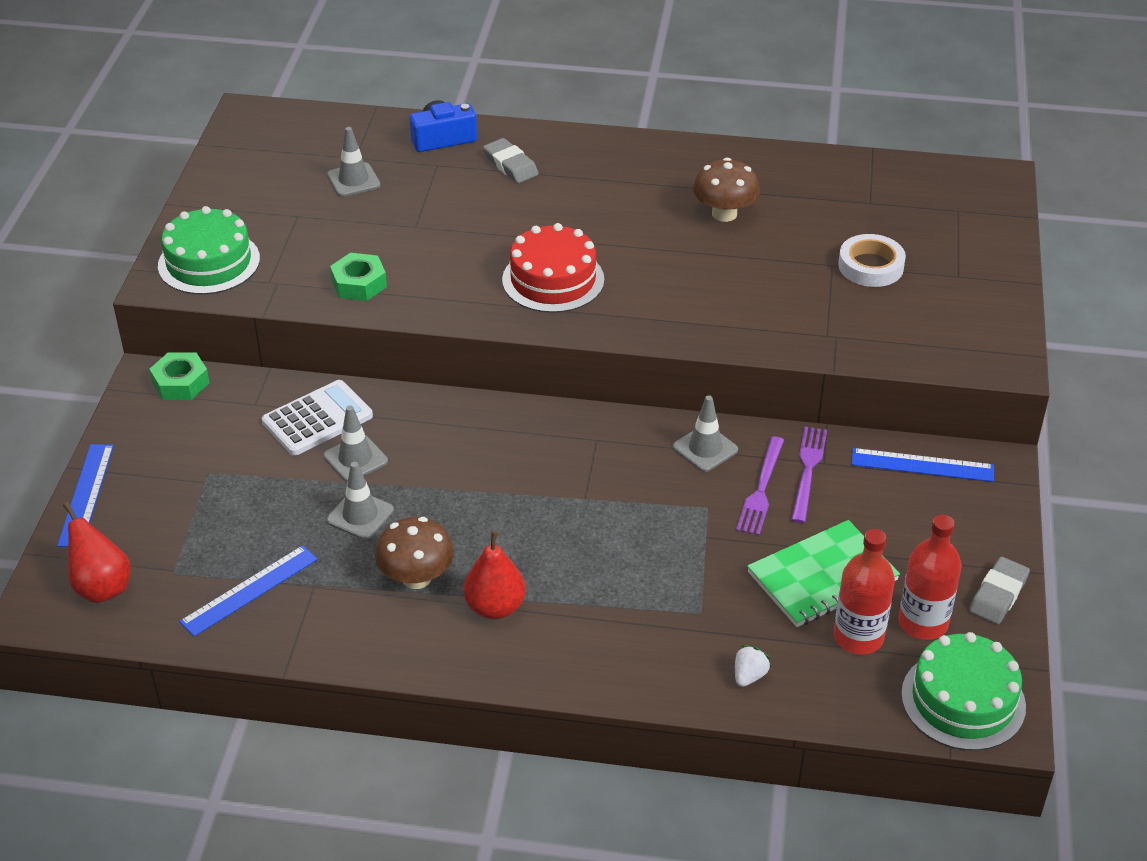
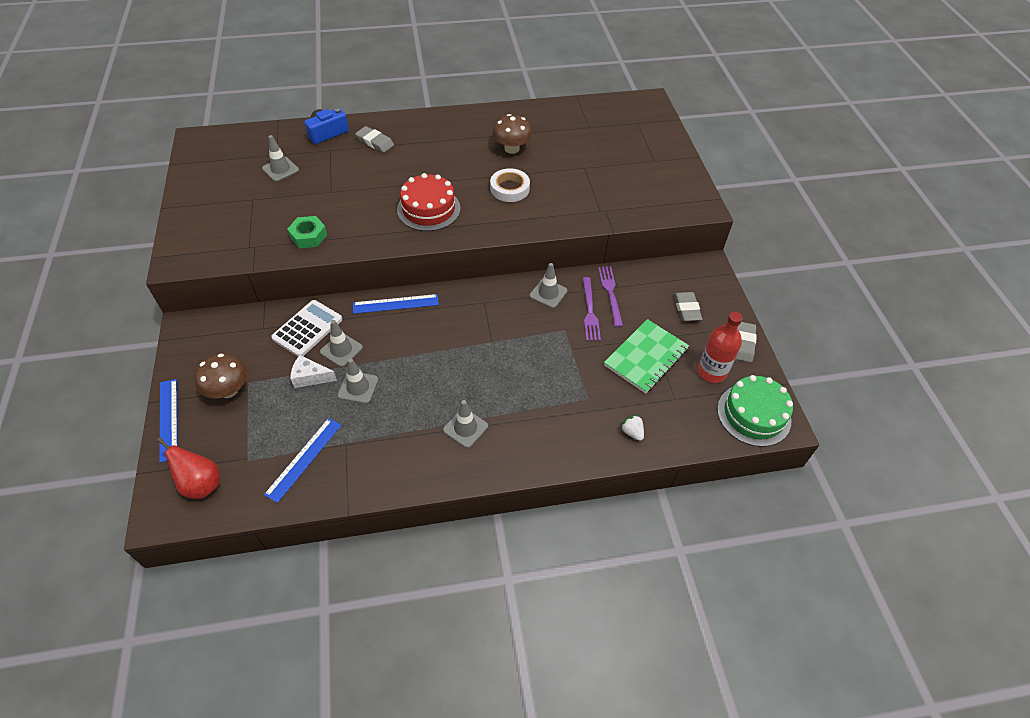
camera: 20 degrees left, 10 degrees up
green nut [149,352,210,400] -> none
green cake [158,206,260,295] -> none
brown mushroom [375,517,454,589] -> brown mushroom moved to [195,353,247,399]
red pear [464,530,526,619] -> grey traffic cone [443,400,488,448]
white strawberry [735,645,771,687] -> white strawberry turned 45 degrees counterclockwise [620,415,644,441]
red bottle [834,529,895,655] -> none
white tape [838,234,906,287] -> white tape moved to [490,168,530,202]
blue ruler [851,448,994,482] -> blue ruler moved to [353,294,439,314]
none -> white cheese [291,355,337,388]
none -> grey eraser [674,292,702,321]

